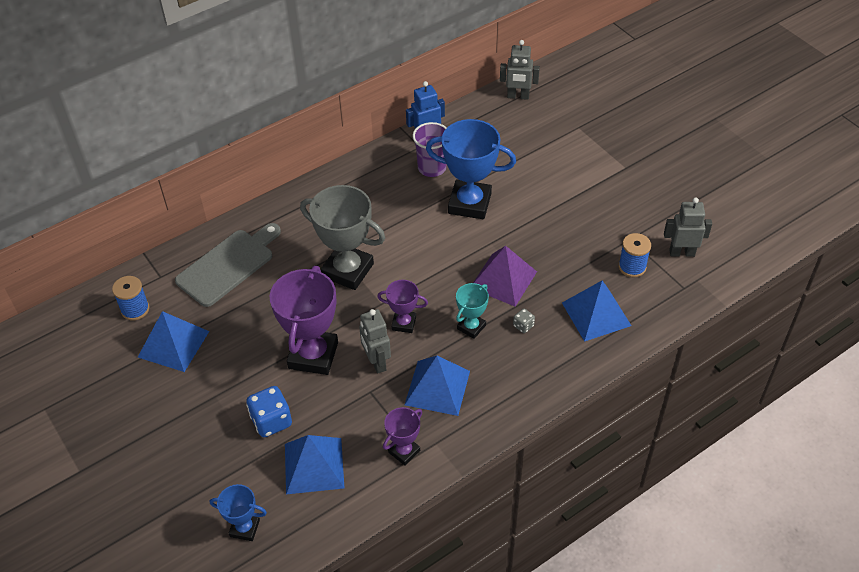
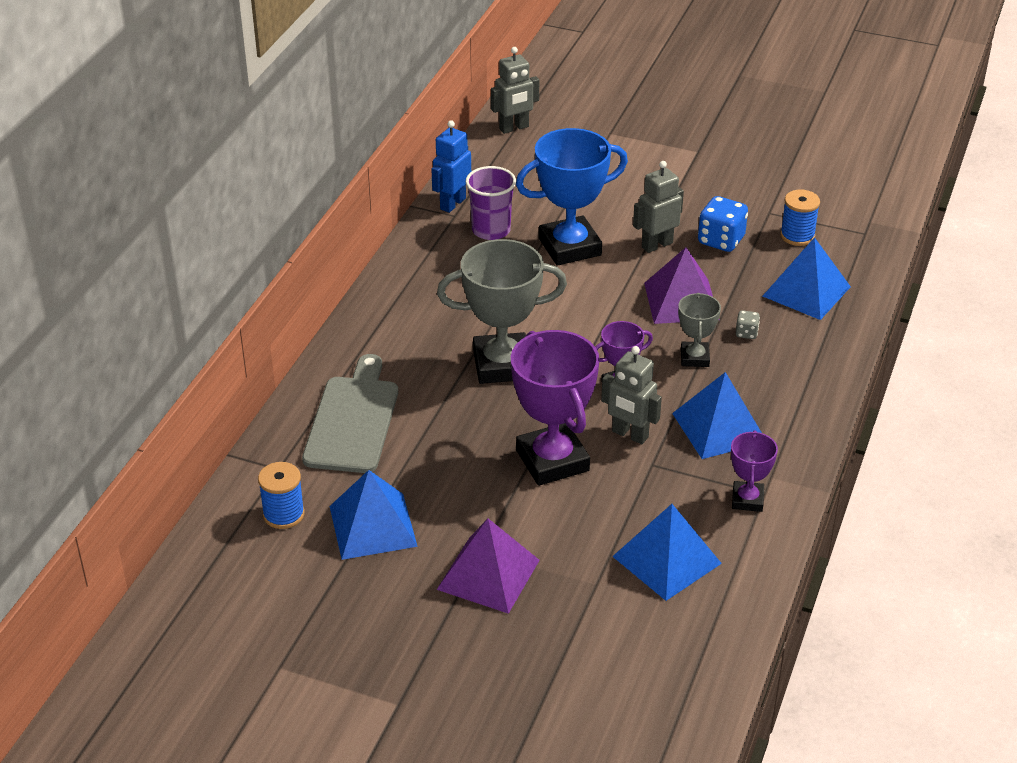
camera: 35 degrees left, 10 degrees down
blue trophy [210,484,267,541] -> none
blue dice [246,386,292,437] -> blue dice moved to [698,196,748,252]
turquoise trophy [456,283,489,339] -> grey trophy [678,293,721,367]
grey robot [664,198,712,257] -> grey robot moved to [633,161,684,253]
none -> purple pyramid [437,519,540,614]

